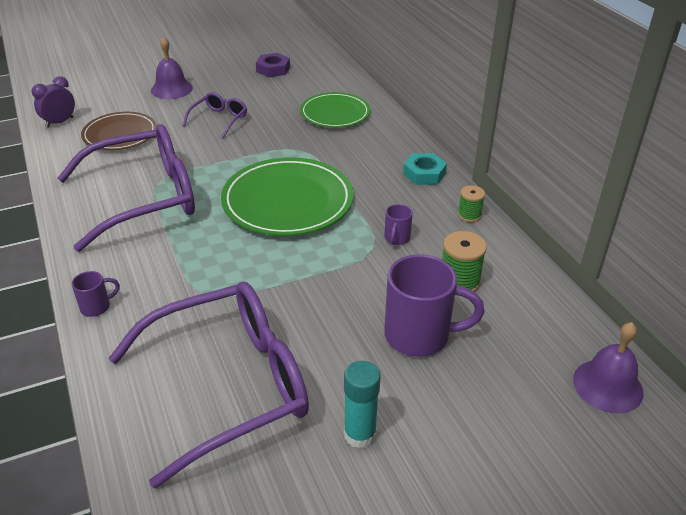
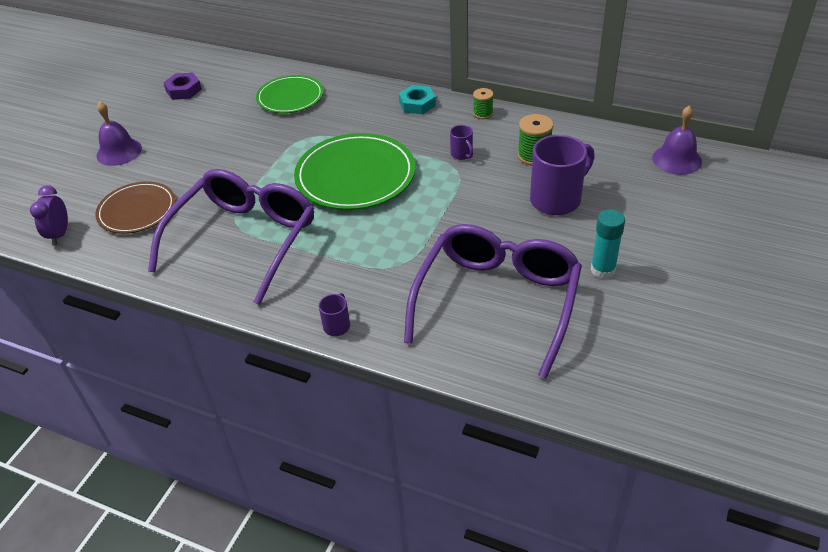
camera: 40 degrees left, 5 degrees up
purple glasses [183,92,247,138] -> none

